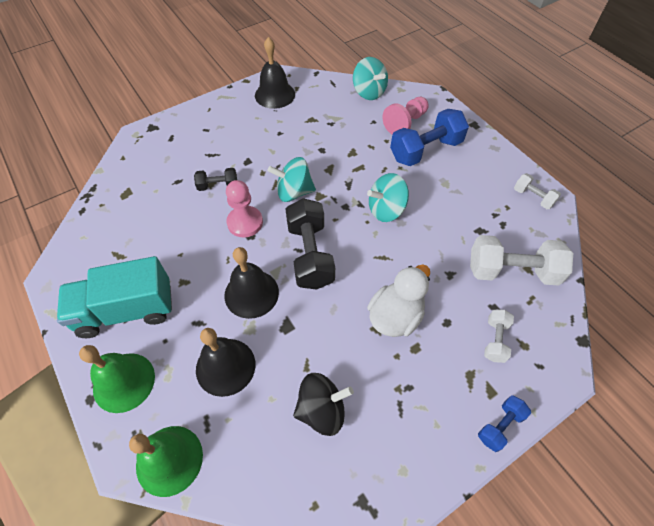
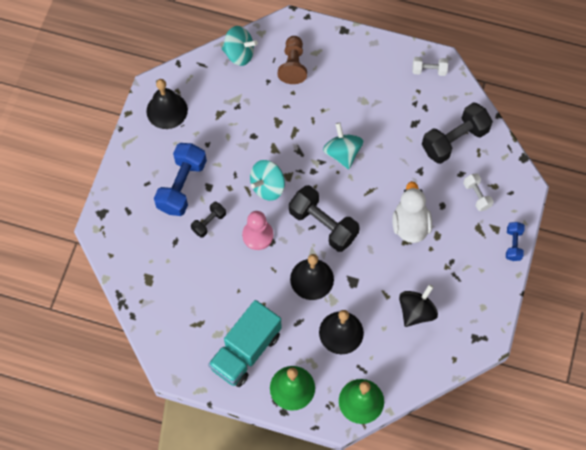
camera: 40 degrees left, 10 degrees up
turquoise spinning top [367,173,409,222] -> turquoise spinning top turned 135 degrees clockwise [323,122,363,169]
pink pawn [382,97,429,135] -> brown pawn [278,36,307,84]
blue dumbbell [390,109,469,166] -> blue dumbbell moved to [154,143,207,216]
white dumbbell [470,235,573,286] -> black dumbbell [422,102,493,164]

